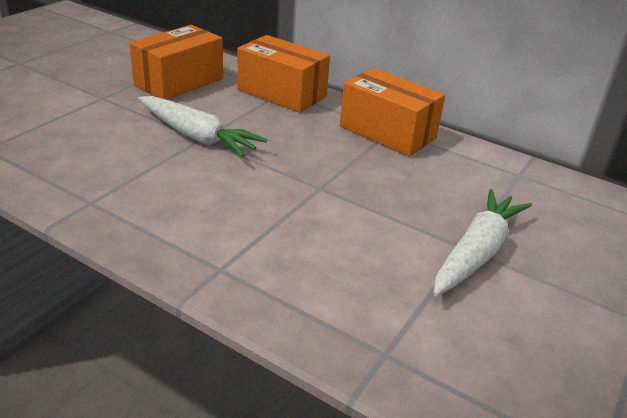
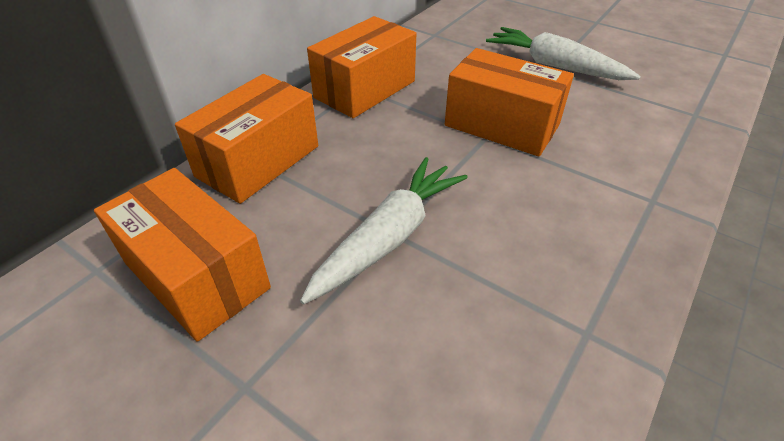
camera: 85 degrees left, 10 degrees up
none -> orange box [445,48,574,156]

